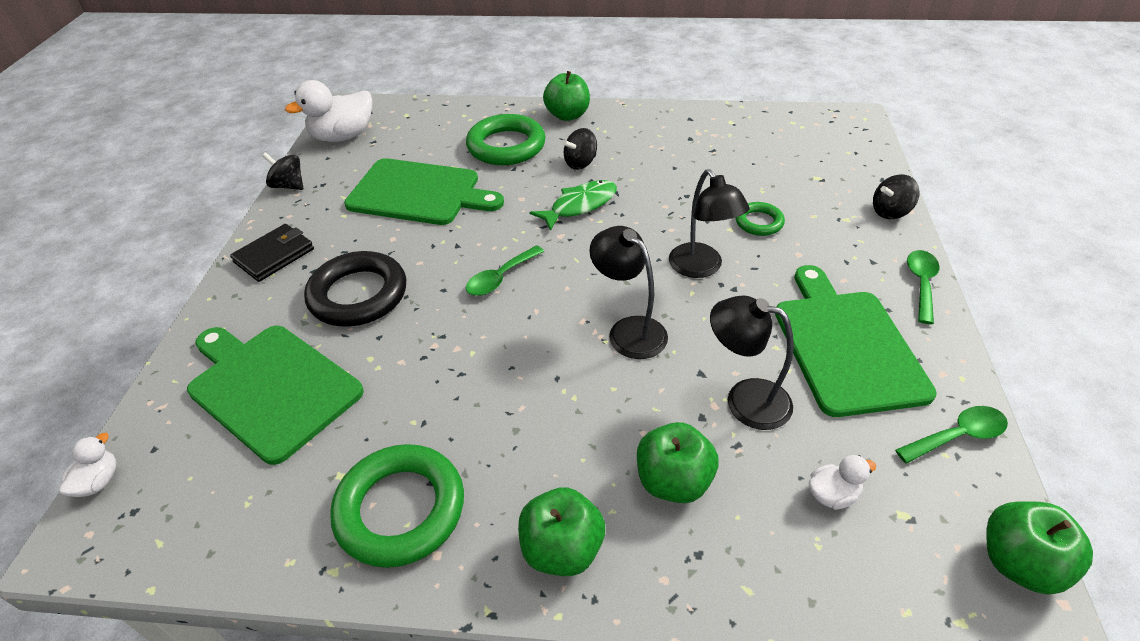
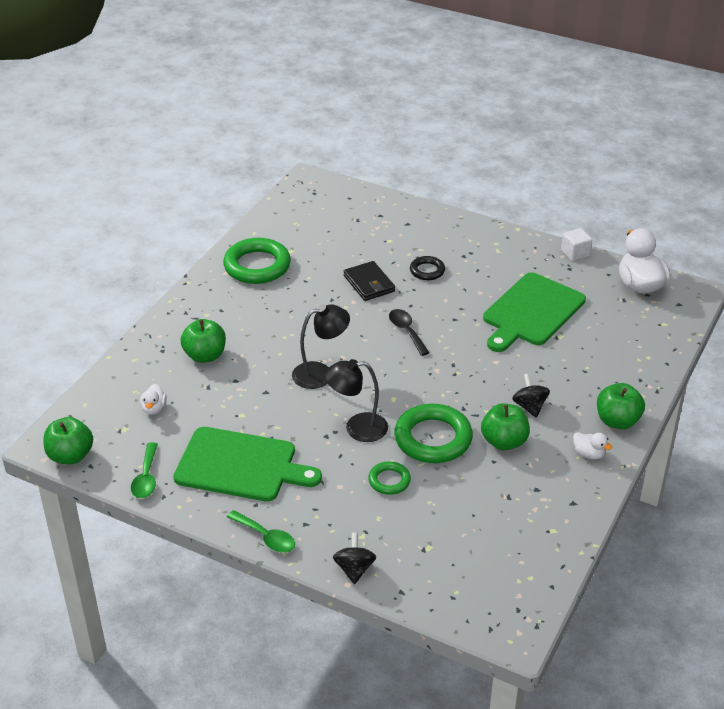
camera: 110 degrees right, 5 degrees down
white duck [58,433,116,497] -> white duck moved to [573,432,612,459]
green cutting board [187,326,364,465] -> none
black wallet [230,224,314,282] -> black wallet moved to [344,261,395,301]
black spinning top [262,152,303,190] -> white cube [561,228,592,261]
black ring [304,251,406,327] -> black ring [410,256,445,280], size x0.52
green ring [466,114,546,165] -> green ring moved to [394,404,473,463]
green spoon [466,245,544,296] -> black spoon [389,309,430,356]
green apple [518,487,605,576] -> green apple moved to [481,403,530,451]
green fish [529,180,617,231] -> none
black lamp [710,296,794,430] -> none

